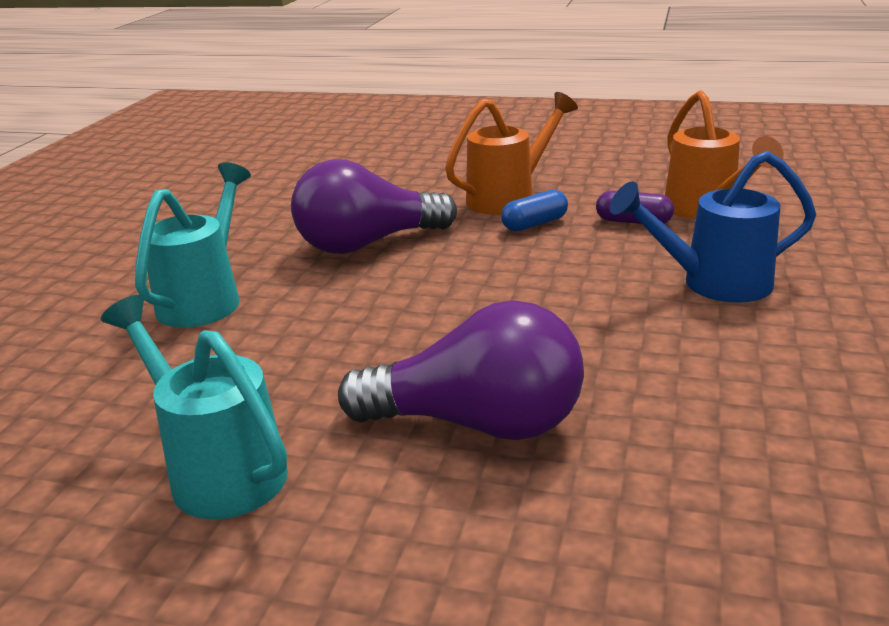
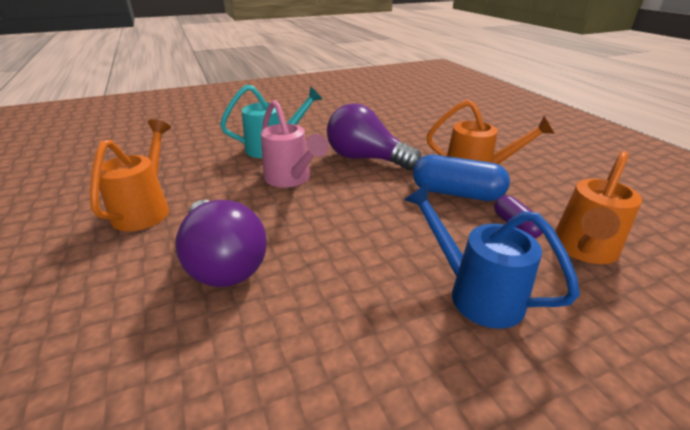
camera: 50 degrees right, 5 degrees up
turquoise watering can [101,295,288,520] -> orange watering can [90,119,171,231]
blue capsule [501,190,568,232] -> blue capsule [413,155,510,201], size x1.74
none -> pink watering can [261,100,329,188]

